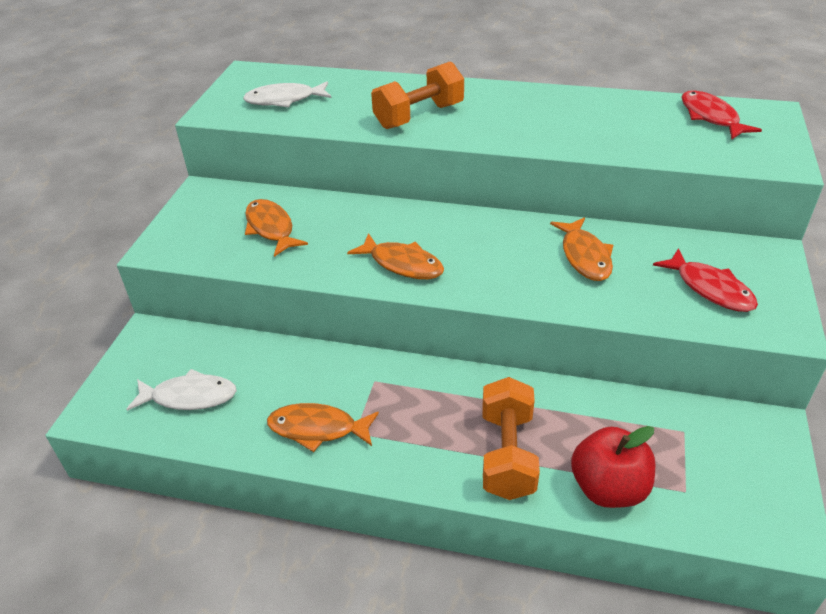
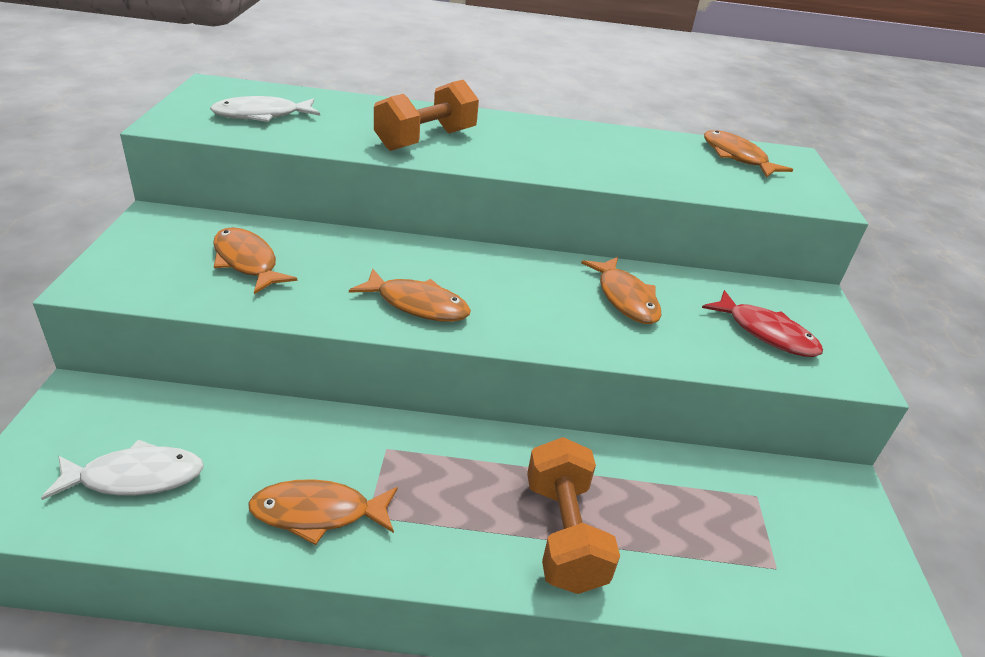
camera: 15 degrees left, 5 degrees down
red apple [571,426,656,508] -> none
red fish [681,90,762,139] -> orange fish [704,130,793,178]

